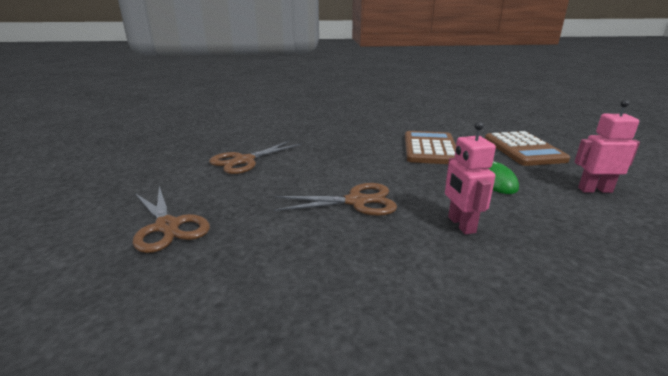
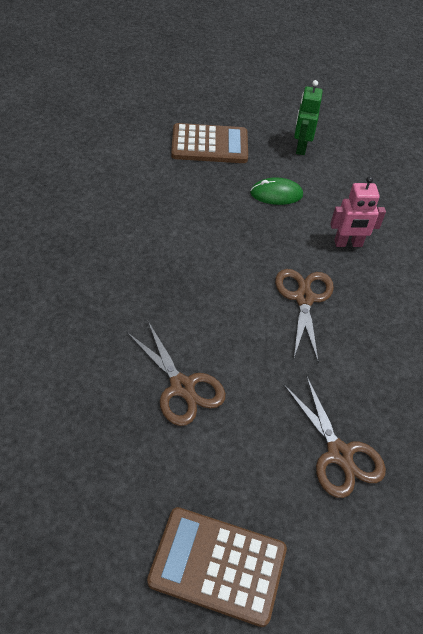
camera: 85 degrees left, 25 degrees up
brown scissors [133,186,210,253] -> brown scissors turned 90 degrees clockwise [284,376,386,498]
brown calculator [405,131,456,164] -> brown calculator moved to [147,507,287,627]
pink robot [574,100,640,193] -> green robot [294,80,323,155]

